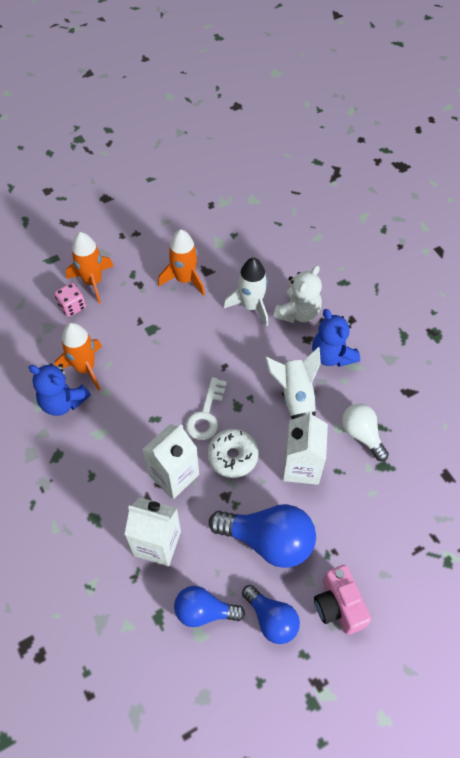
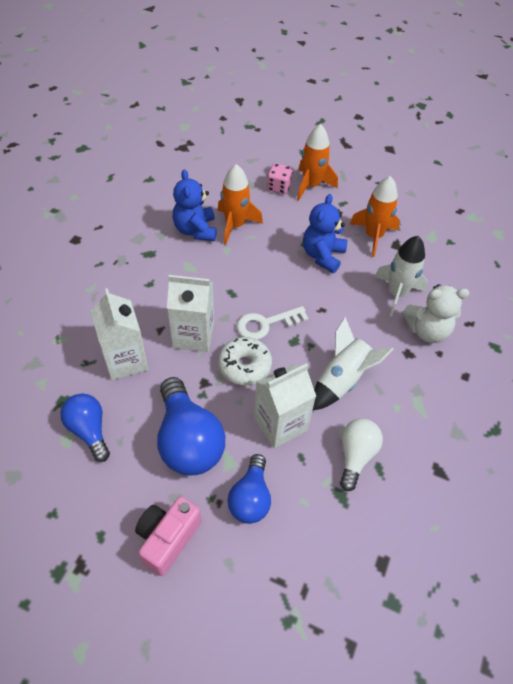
camera: 50 degrees right, 5 degrees down
blue light bulb [242,585,300,644] -> blue light bulb moved to [227,454,271,524]
blue teddy bear [312,309,360,367] -> blue teddy bear moved to [303,194,347,273]

